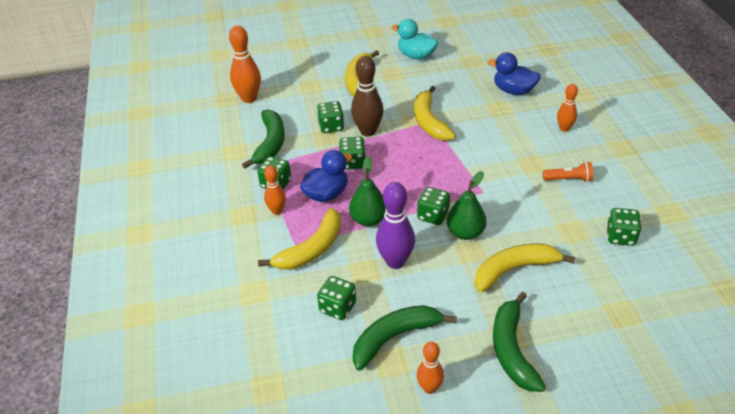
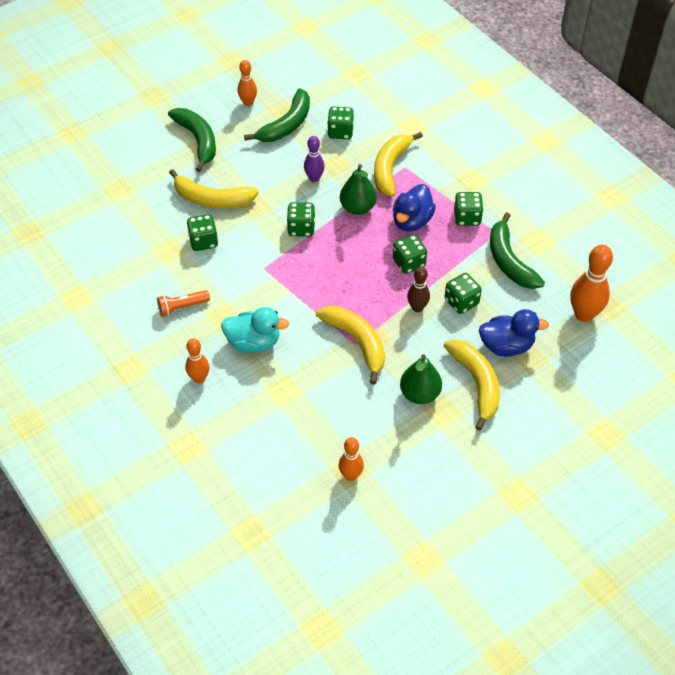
camera: 155 degrees right, 10 degrees up
orange bowling pin [264,166,286,215] -> orange bowling pin moved to [339,437,364,481]
brown bowling pin [351,56,383,136] -> brown bowling pin [407,267,430,312], size x0.60
purple bowling pin [376,182,415,269] -> purple bowling pin [304,136,324,182], size x0.60
turquoise duck [392,19,439,60] -> turquoise duck moved to [221,307,289,353]
green pear [447,171,487,240] -> green pear moved to [400,355,442,404]
yellow banana [475,243,575,292] -> yellow banana turned 60 degrees clockwise [169,169,259,208]
blue duck [488,52,541,95] -> blue duck moved to [479,309,549,357]
green dice [606,208,641,246] -> green dice moved to [187,214,218,251]

